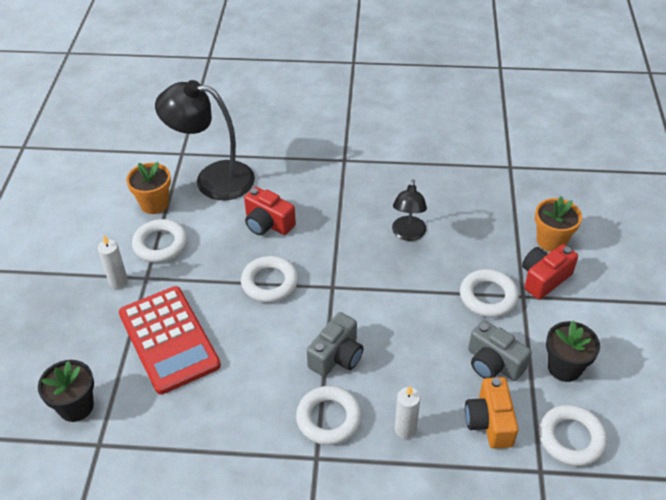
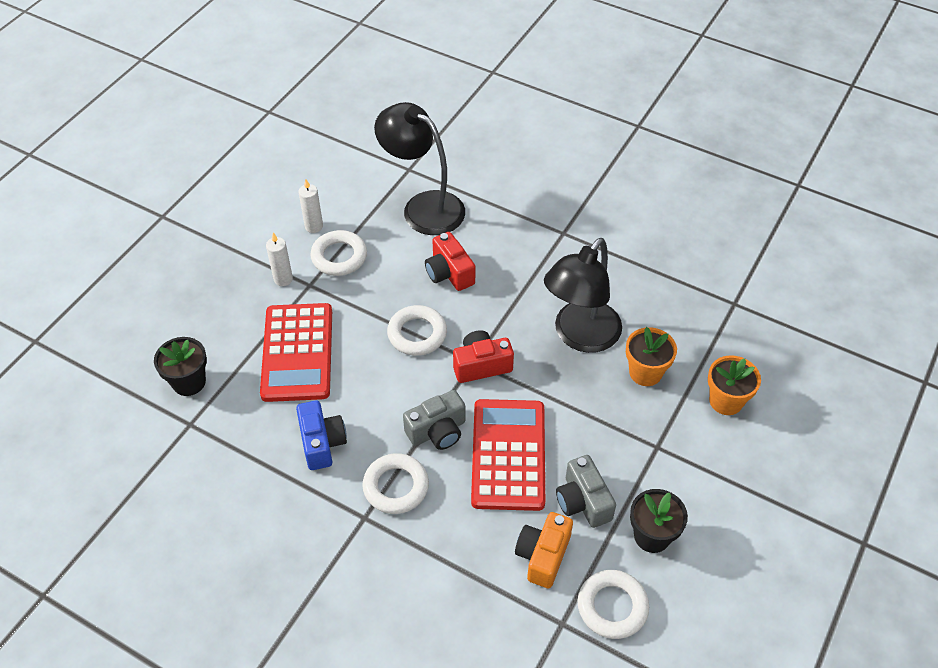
camera: 25 degrees right, 5 degrees up
orange flower pot [126,162,171,214] -> orange flower pot moved to [626,327,677,386]
black lamp [392,179,427,241] -> black lamp [544,238,622,353], size x1.78
white candle [395,386,420,439] -> white candle moved to [299,179,323,233]
white ring [460,269,519,318] -> none
red camera [522,244,578,300] -> red camera moved to [453,330,514,383]
none -> blue camera [296,400,347,470]
none -> red calculator [471,399,545,511]

